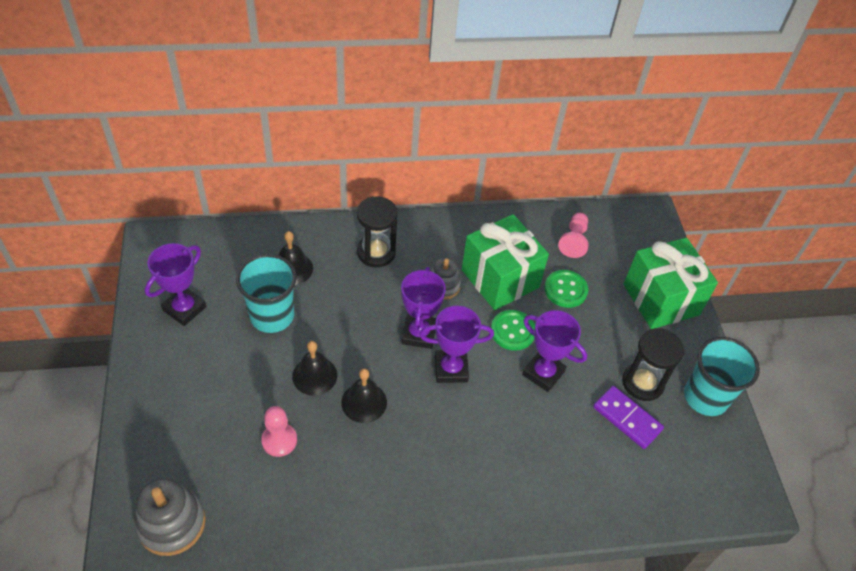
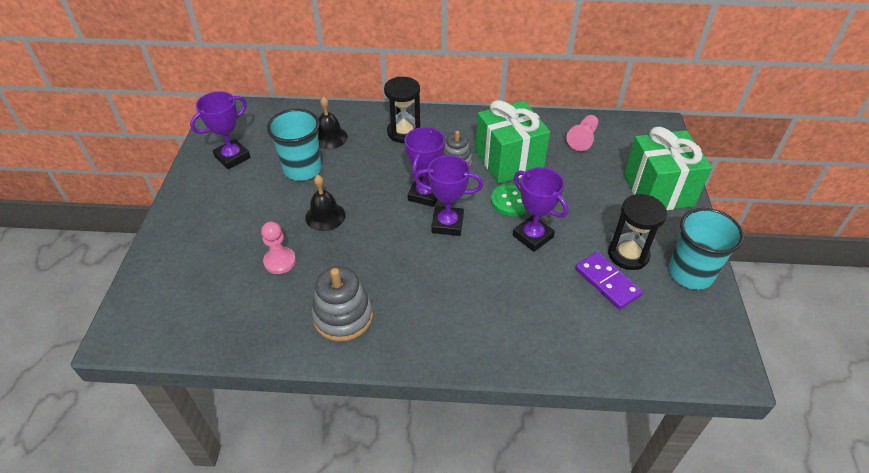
camera: 15 degrees right, 5 degrees down
grey stacking toy [135,478,206,556] -> grey stacking toy moved to [311,266,373,342]
black bell [341,368,387,423] -> none
green button [544,270,588,308] -> none

